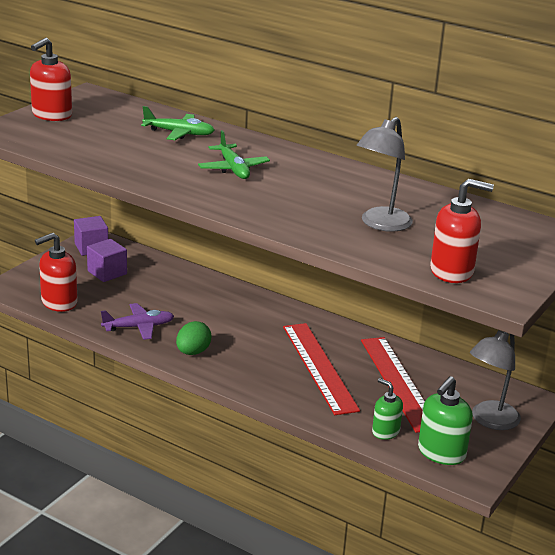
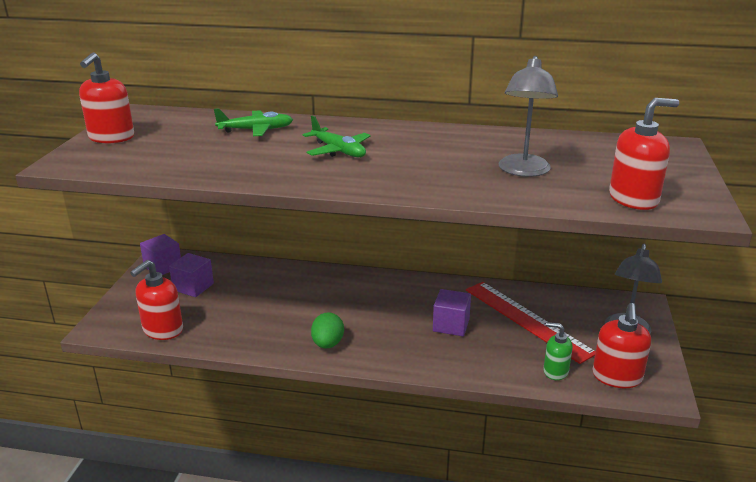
camera: 20 degrees left, 0 degrees up
purple plane [101,303,174,340] -> none
red ruler [283,323,360,415] -> purple cube [433,289,471,336]
green soap dispenser [418,376,473,465] -> red soap dispenser [592,303,651,388]

